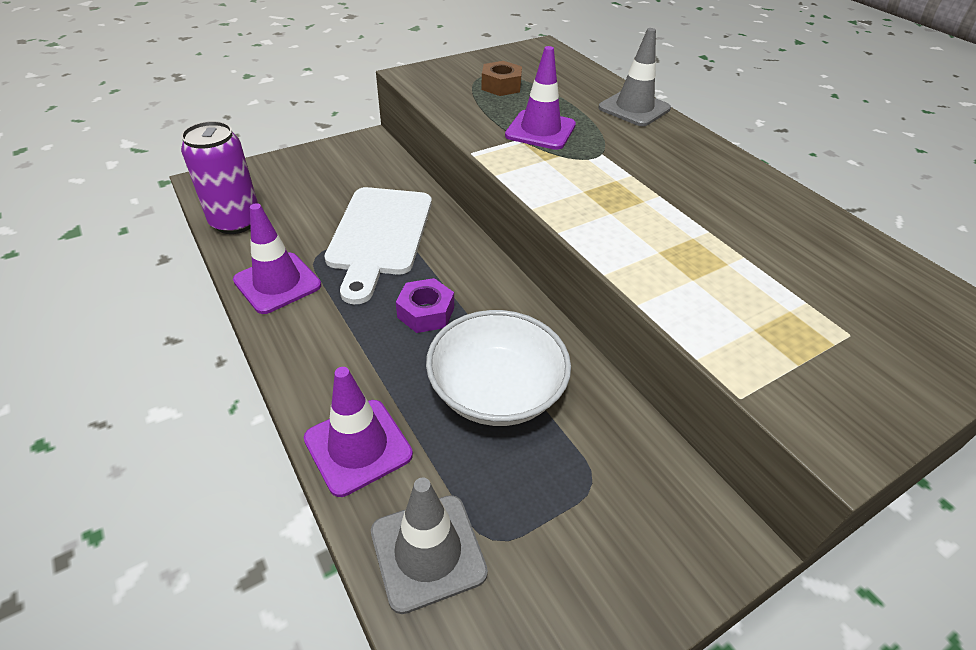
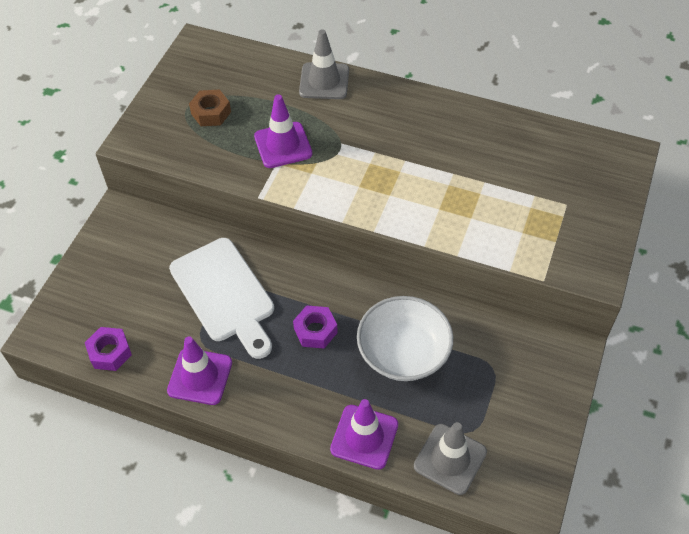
camera: 35 degrees left, 10 degrees up
purple can [181,121,258,234] -> purple nut [85,327,132,371]

